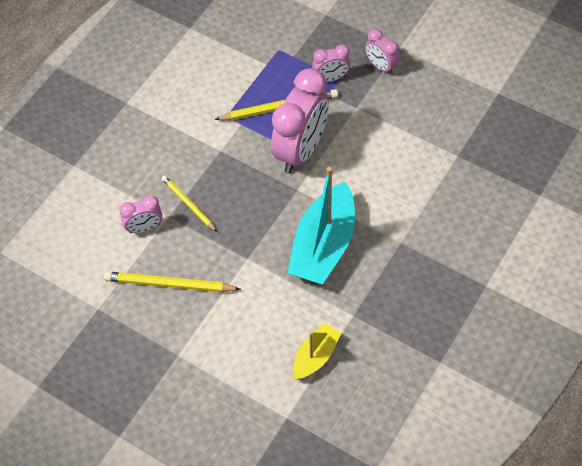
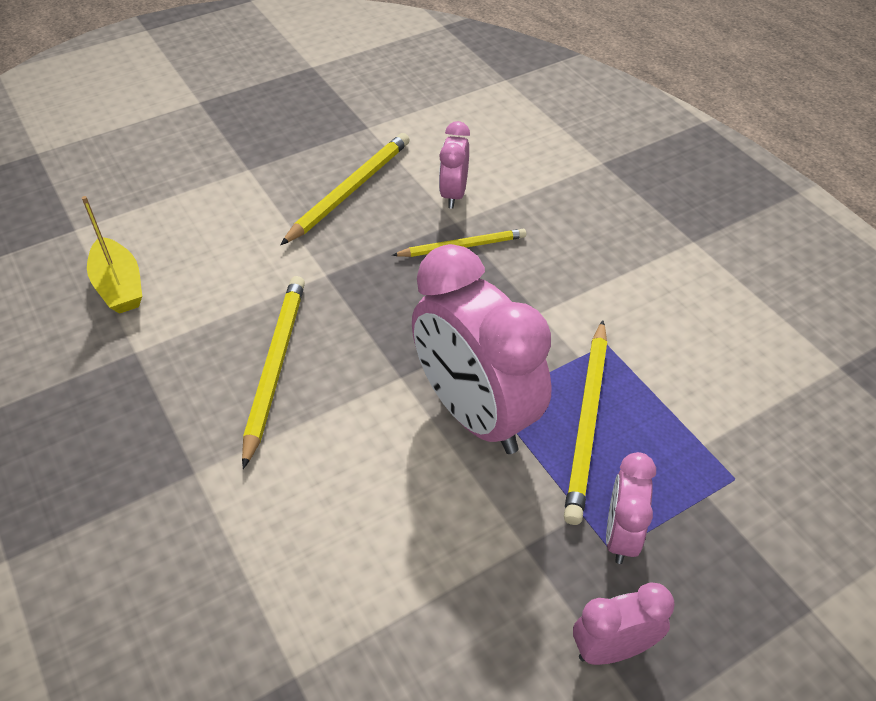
camera: 115 degrees right, 10 degrees down
turquoise boat [288,167,355,284] -> yellow pencil [242,276,305,469]

